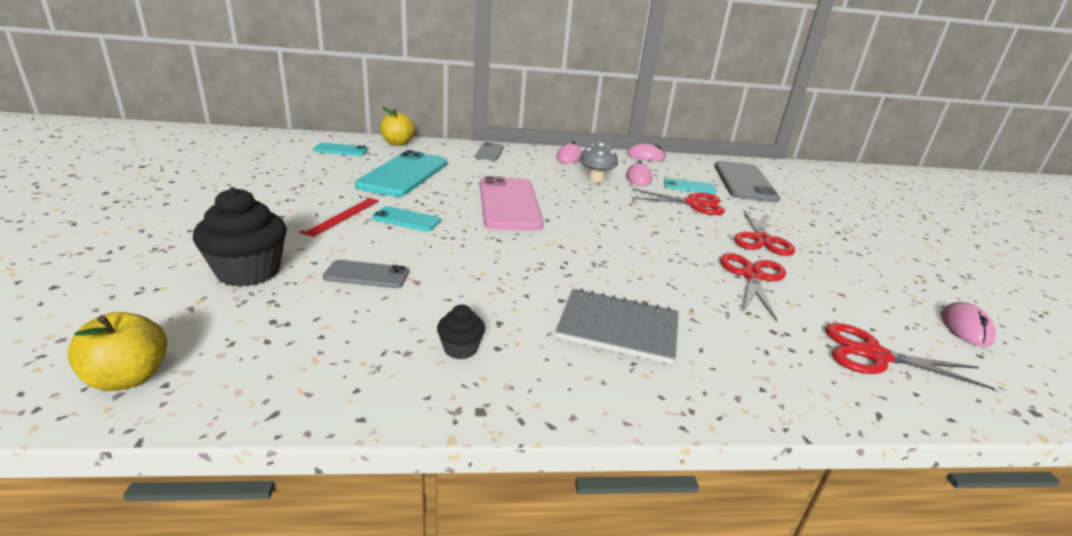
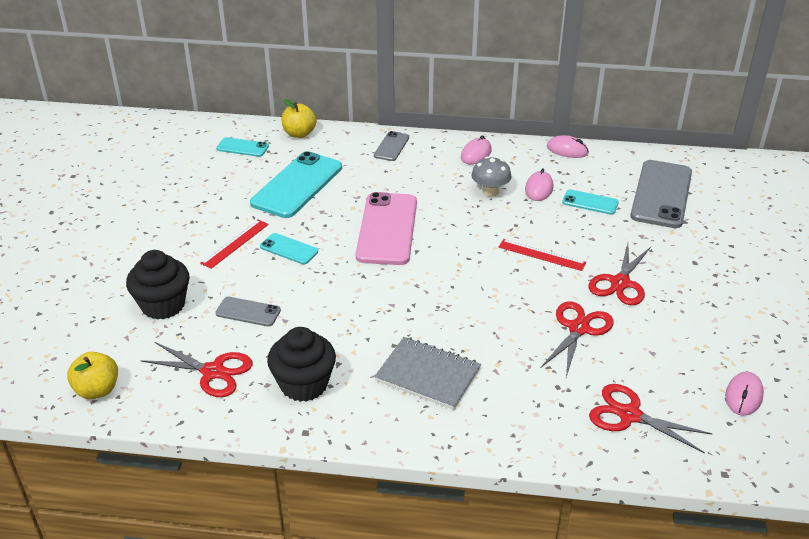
camera: 15 degrees right, 10 degrees up
black cupcake [437,305,485,359] -> black cupcake [267,327,336,402], size x2.00
red scissors [632,188,725,215] -> red scissors moved to [140,342,253,397]
none -> red ruler [499,239,586,271]

